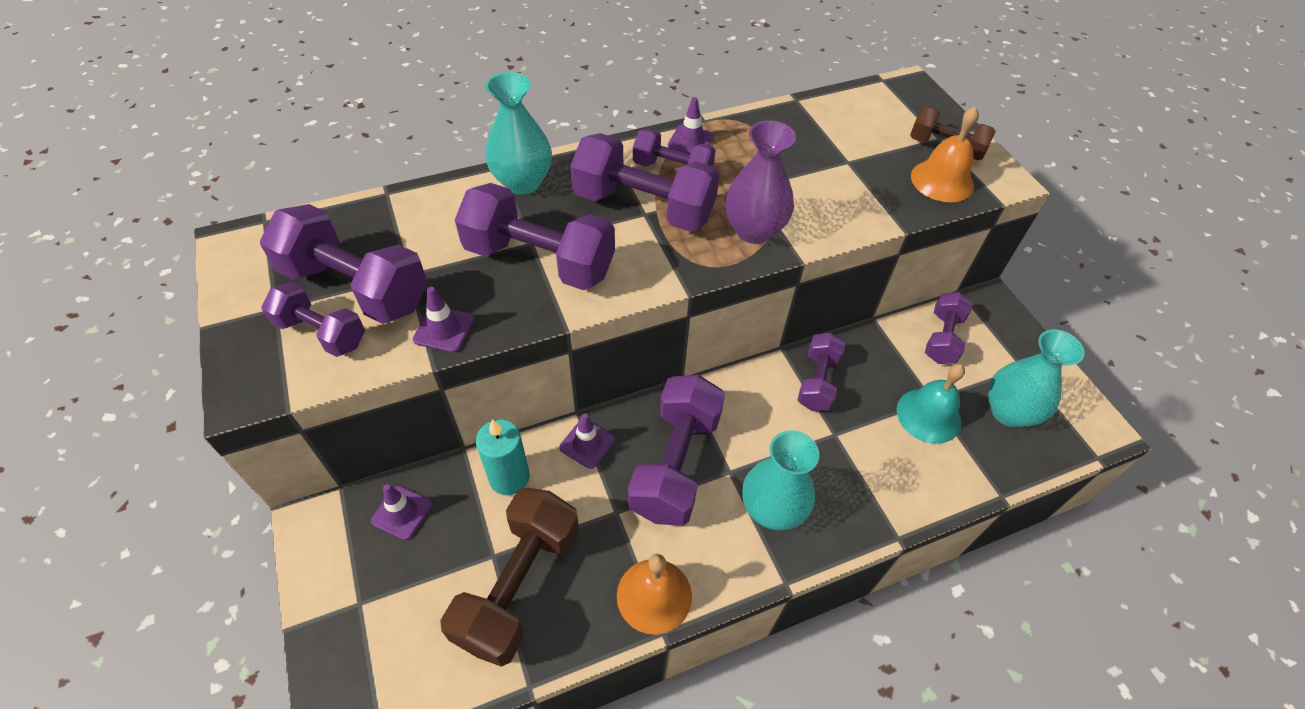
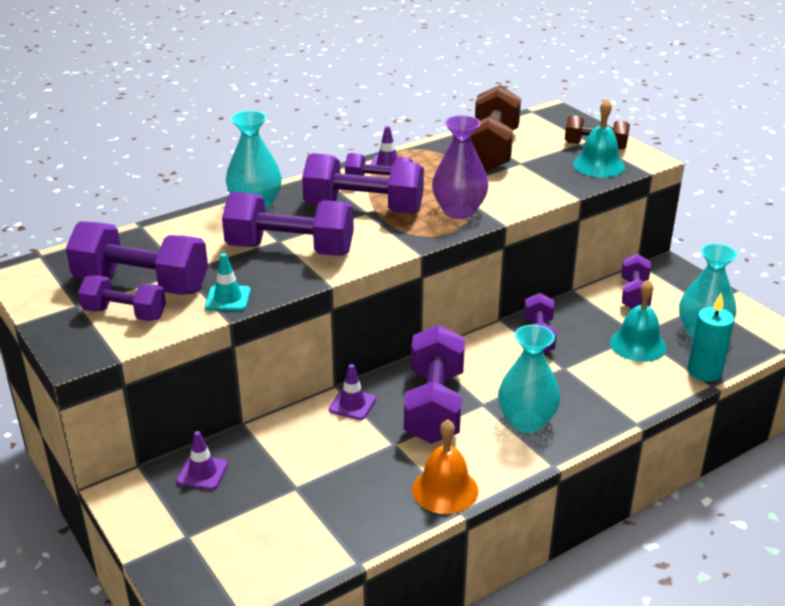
camera: 10 degrees left, 20 degrees down
purple traffic cone [413,287,474,353] -> turquoise traffic cone [205,253,251,311]
brown dumbbell [440,487,579,667] -> brown dumbbell moved to [471,85,521,171]
turquoise candle [476,419,530,495] -> turquoise candle moved to [688,293,734,382]
orange bell [911,106,979,202] -> turquoise bell [573,99,625,177]

